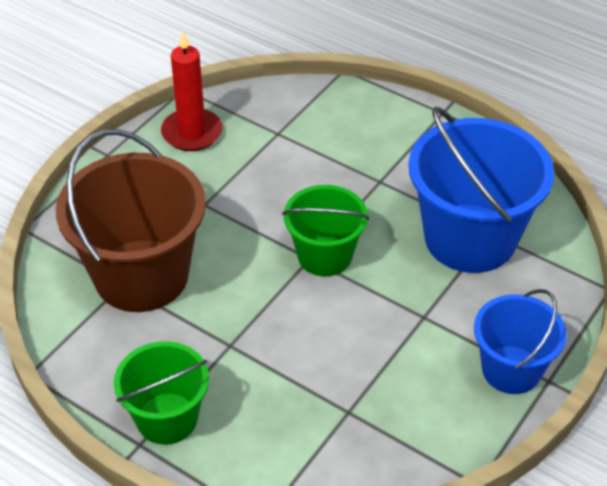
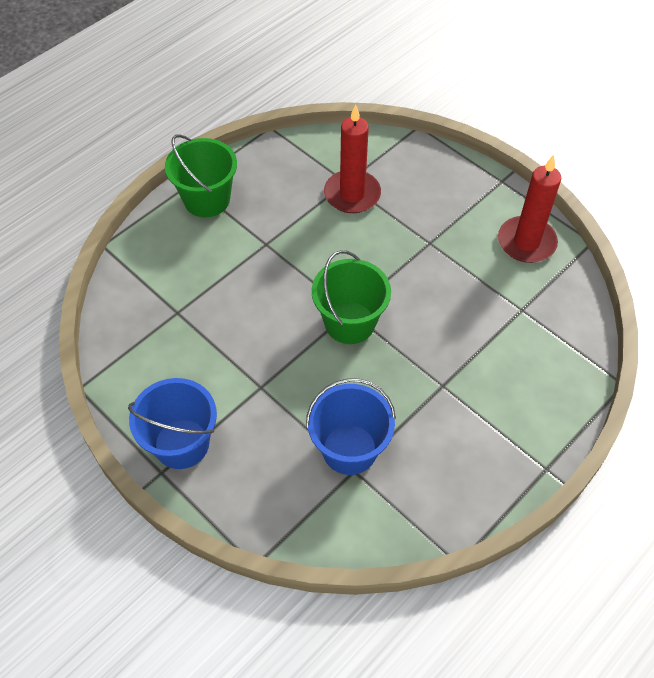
camera: 100 degrees right, 10 degrees up
brown bucket [56,129,206,312] -> red candle [324,105,381,213]
blue bucket [408,107,554,273] -> blue bucket [306,378,396,475], size x0.59

